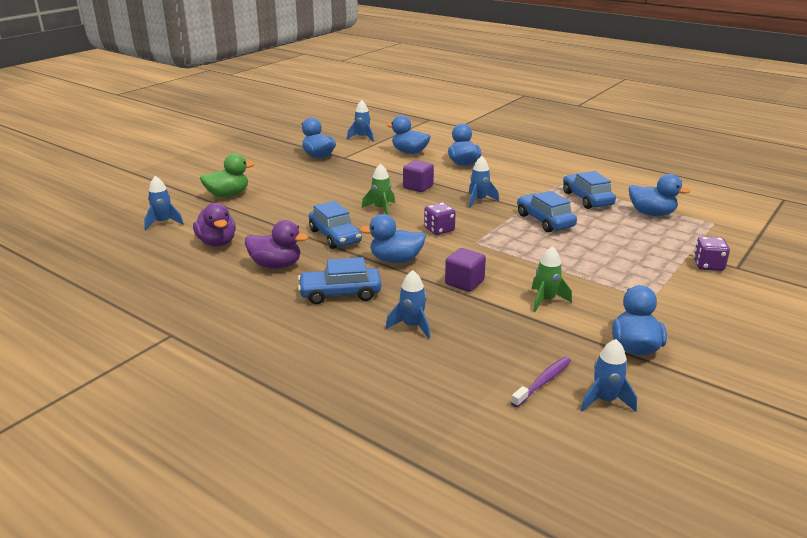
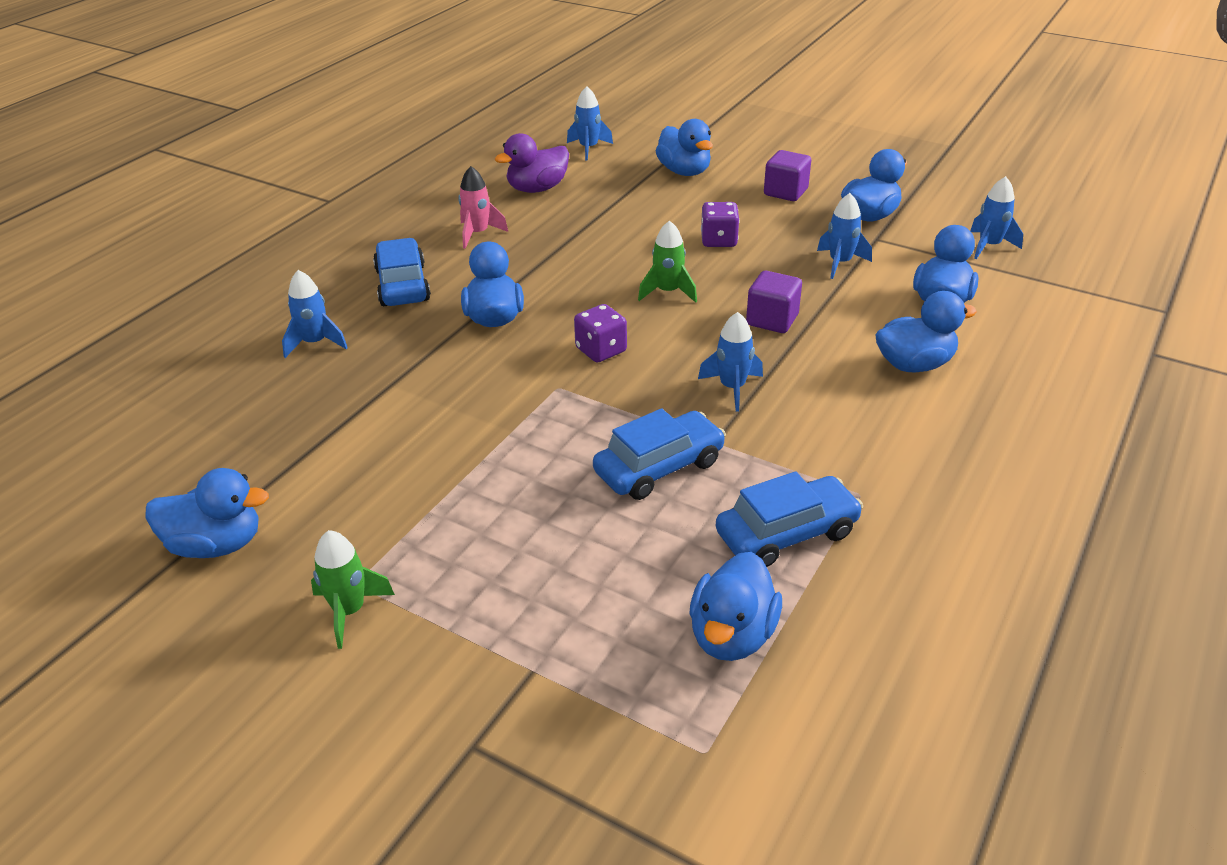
camera: 85 degrees right, 10 degrees up
green duck [200,154,254,197] -> blue duck [656,119,713,176]
purple duck [245,220,308,269] -> pink rocket [458,166,508,249]
blue car [309,201,362,249] -> none
purple cube [445,248,486,292] -> purple cube moved to [764,150,811,201]
purple toothbrush [511,357,571,407] -> none
green rocket [532,246,572,312] -> green rocket moved to [311,530,395,649]
blue rocket [581,339,637,412] -> blue rocket moved to [817,193,872,279]
purple dice [694,236,730,271] -> purple dice moved to [701,202,740,247]

